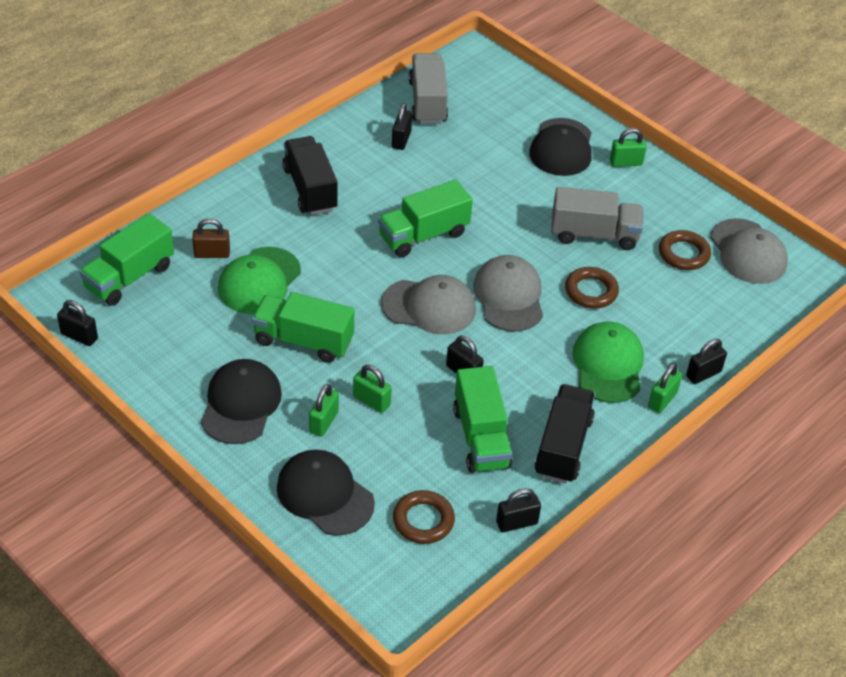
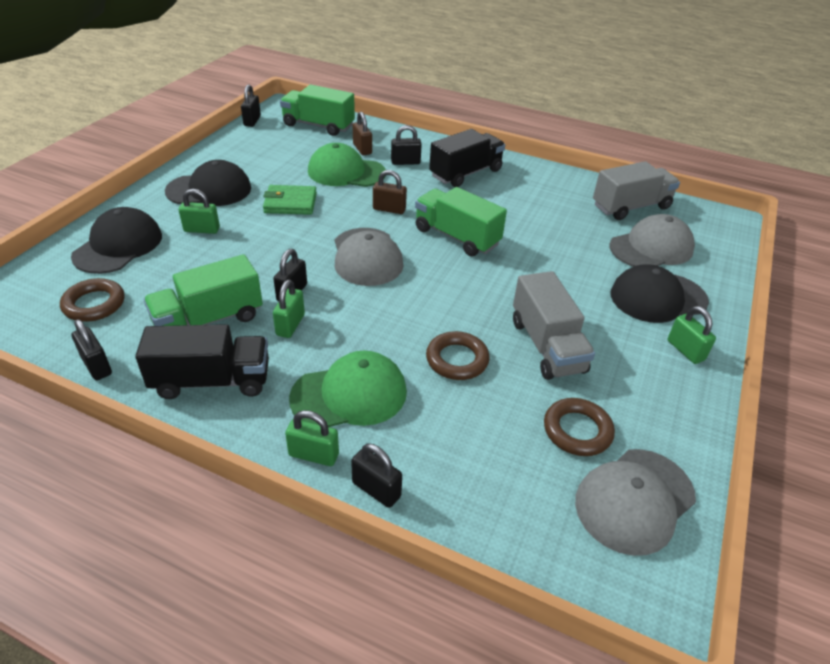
camera: 70 degrees right, 5 degrees down
green truck [252,292,354,363] -> green wallet [263,185,317,215]
green padlock [353,365,392,413] -> green padlock moved to [273,280,305,338]
black padlock [392,103,412,150] -> black padlock moved to [391,125,422,165]
grey cap [473,255,543,332] -> grey cap moved to [610,214,695,267]
none -> brown padlock [373,170,407,214]

